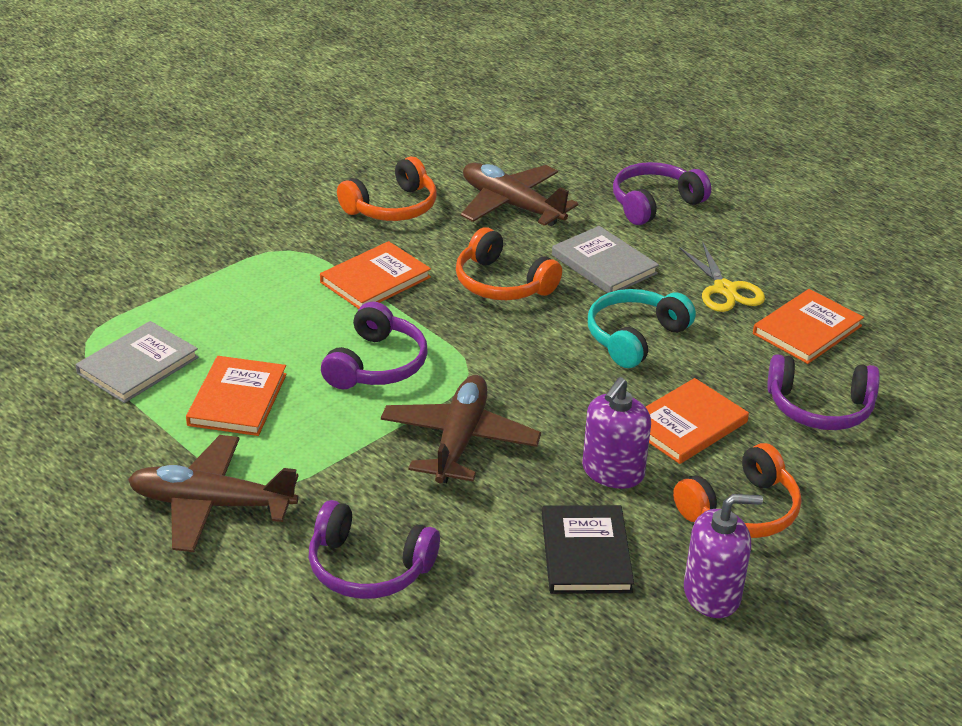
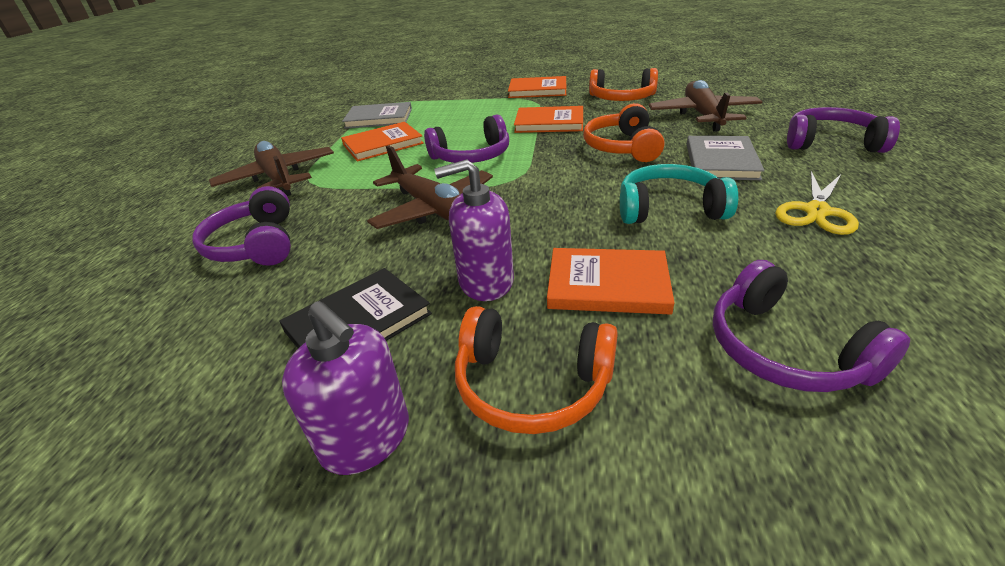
camera: 55 degrees right, 0 degrees up
brown plane [381,375,541,483] -> brown plane turned 75 degrees clockwise [367,145,493,229]
orange book [753,289,864,364] -> orange book moved to [508,76,566,98]

